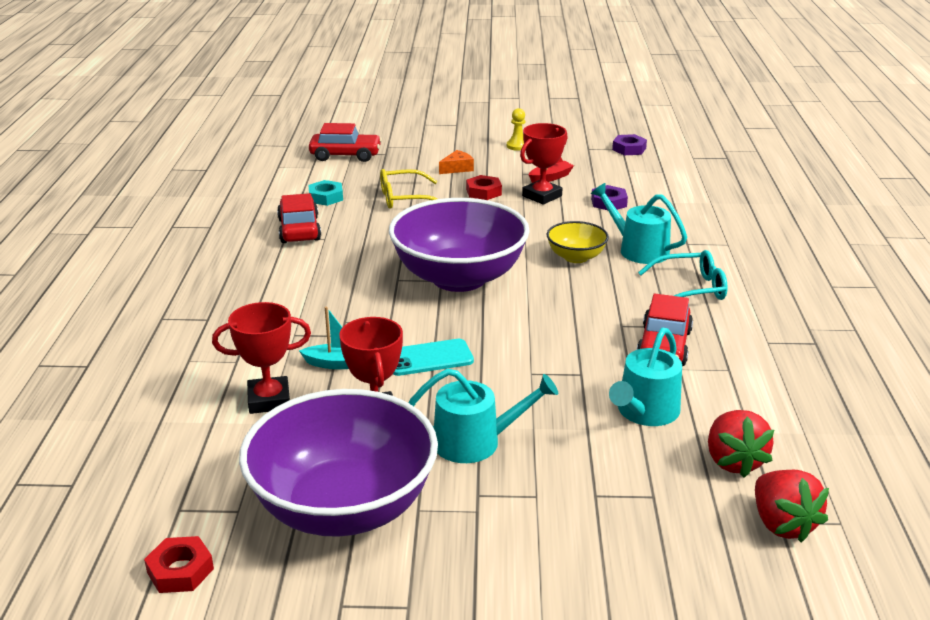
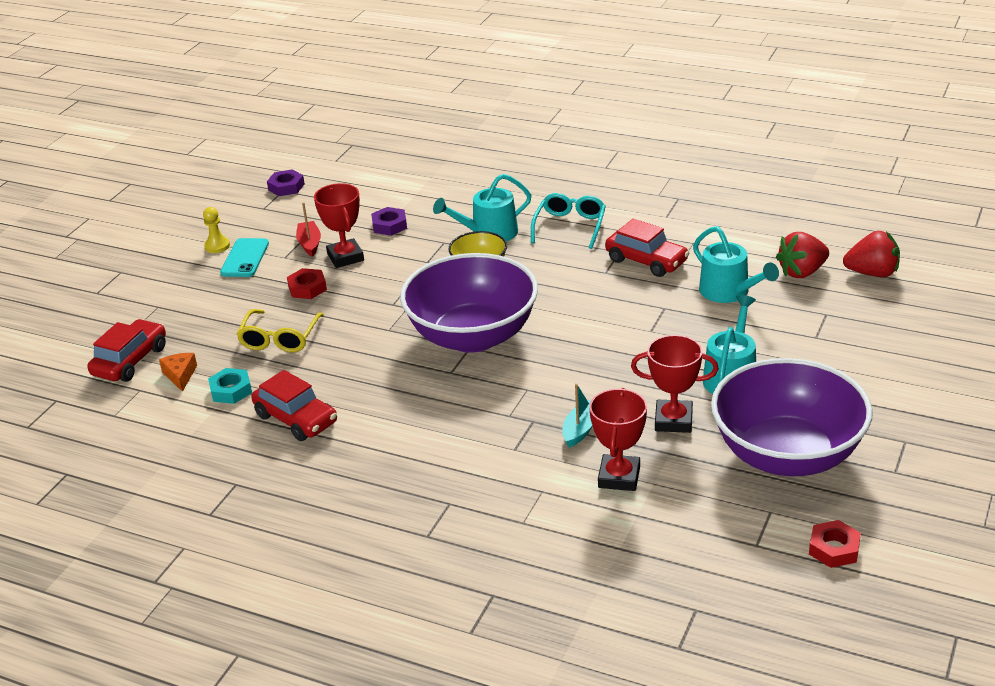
camera: 65 degrees left, 5 degrees up
red car [277,193,321,243] -> red car turned 150 degrees counterclockwise [251,370,337,441]
turquoise phone [393,339,474,376] -> turquoise phone moved to [220,238,269,277]
orange cheese [439,150,474,174] -> orange cheese moved to [159,353,197,392]
red strawberry [708,410,774,478] -> red strawberry turned 135 degrees clockwise [776,232,829,278]

